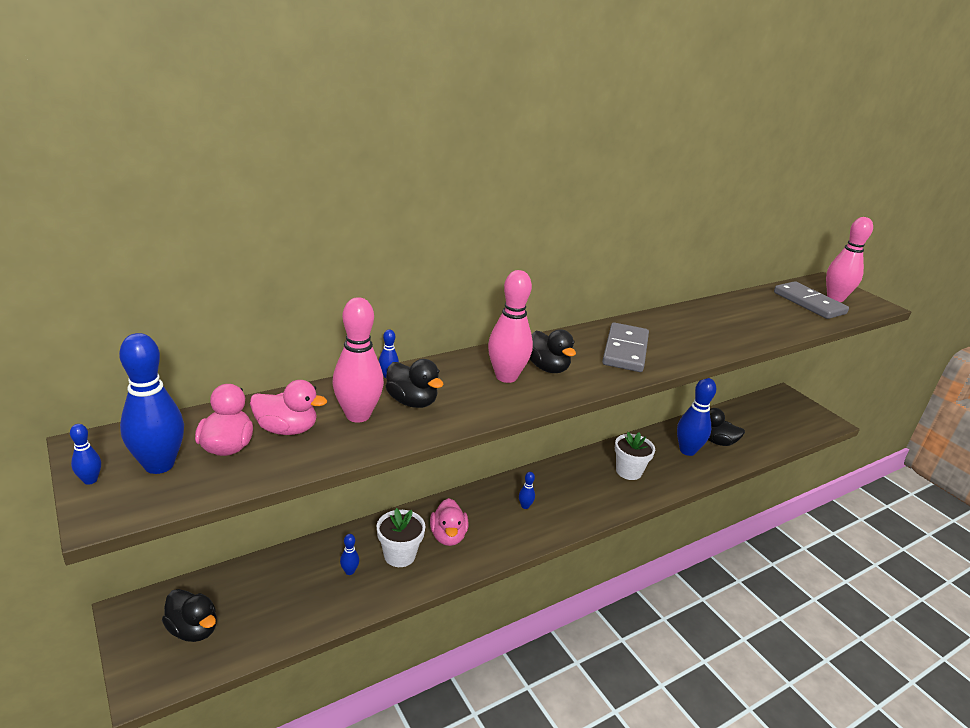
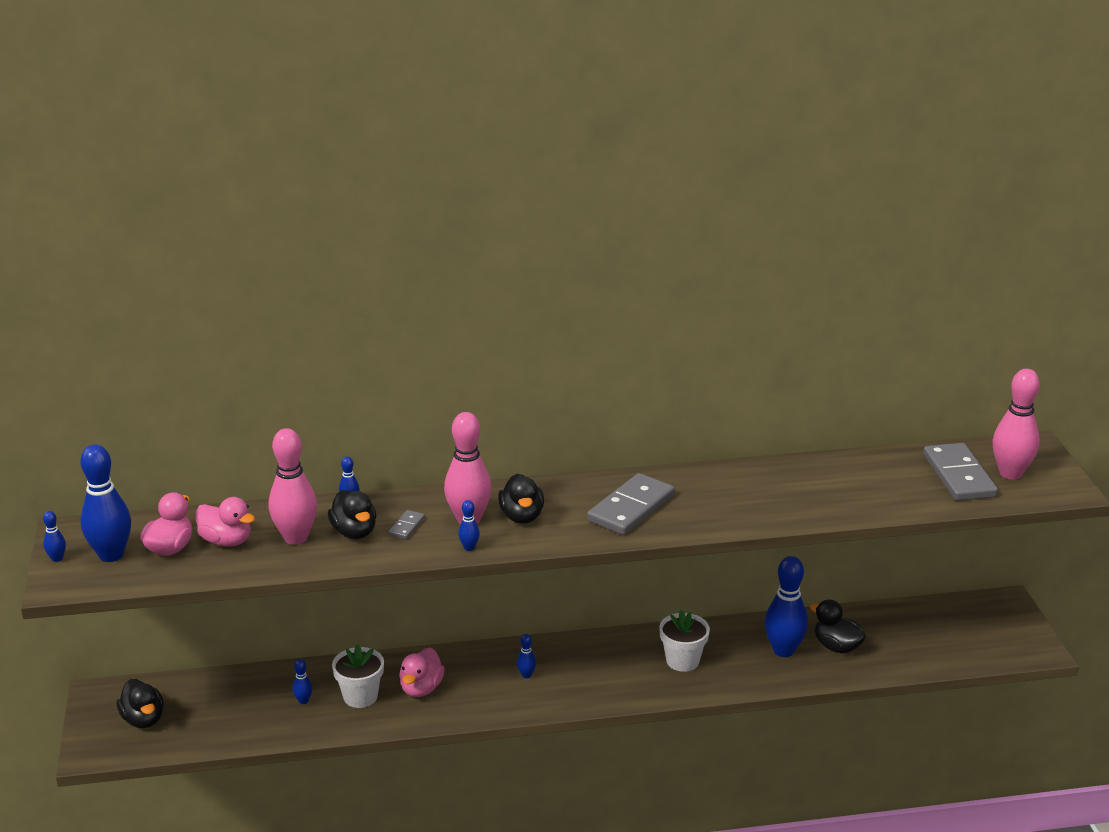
camera: 25 degrees right, 0 degrees up
none -> grey domino [388,510,425,539]
none -> blue bowling pin [458,500,480,551]

